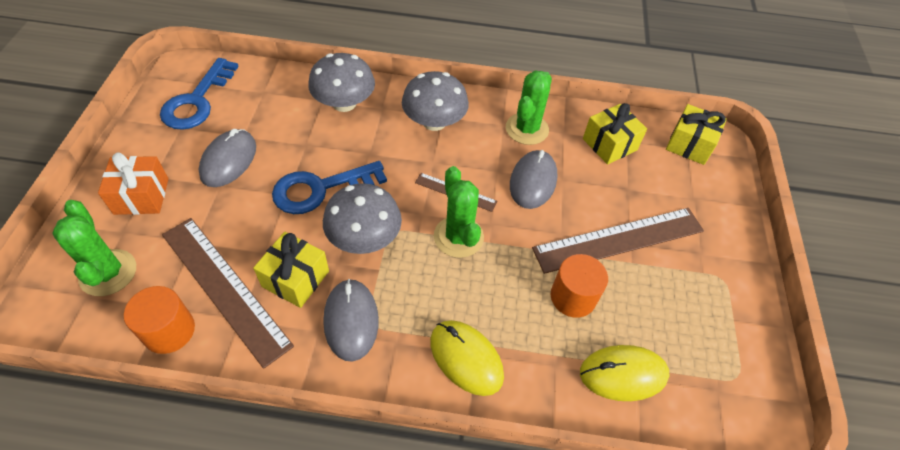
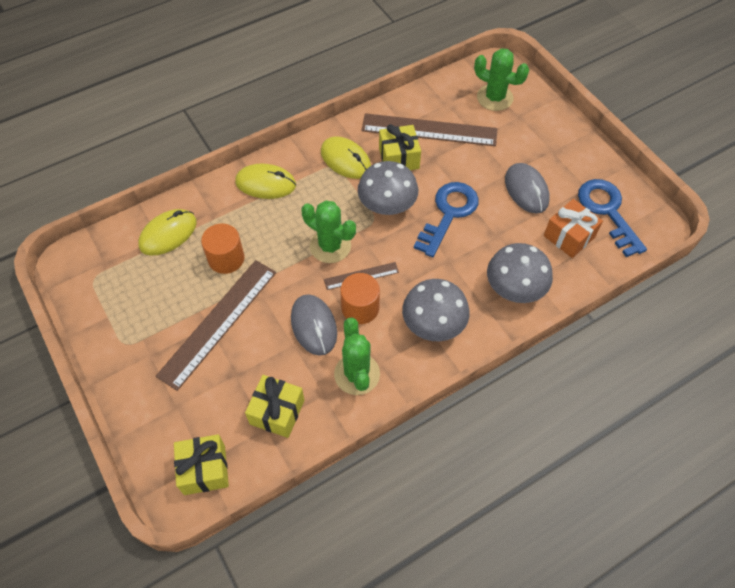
camera: 145 degrees right, 5 degrees up
orange gift [98,152,169,215] -> orange gift moved to [544,199,603,258]
orange cylinder [124,286,195,354] -> orange cylinder moved to [340,273,380,324]
grey mouse [323,279,379,362] -> yellow mouse [321,136,371,179]

